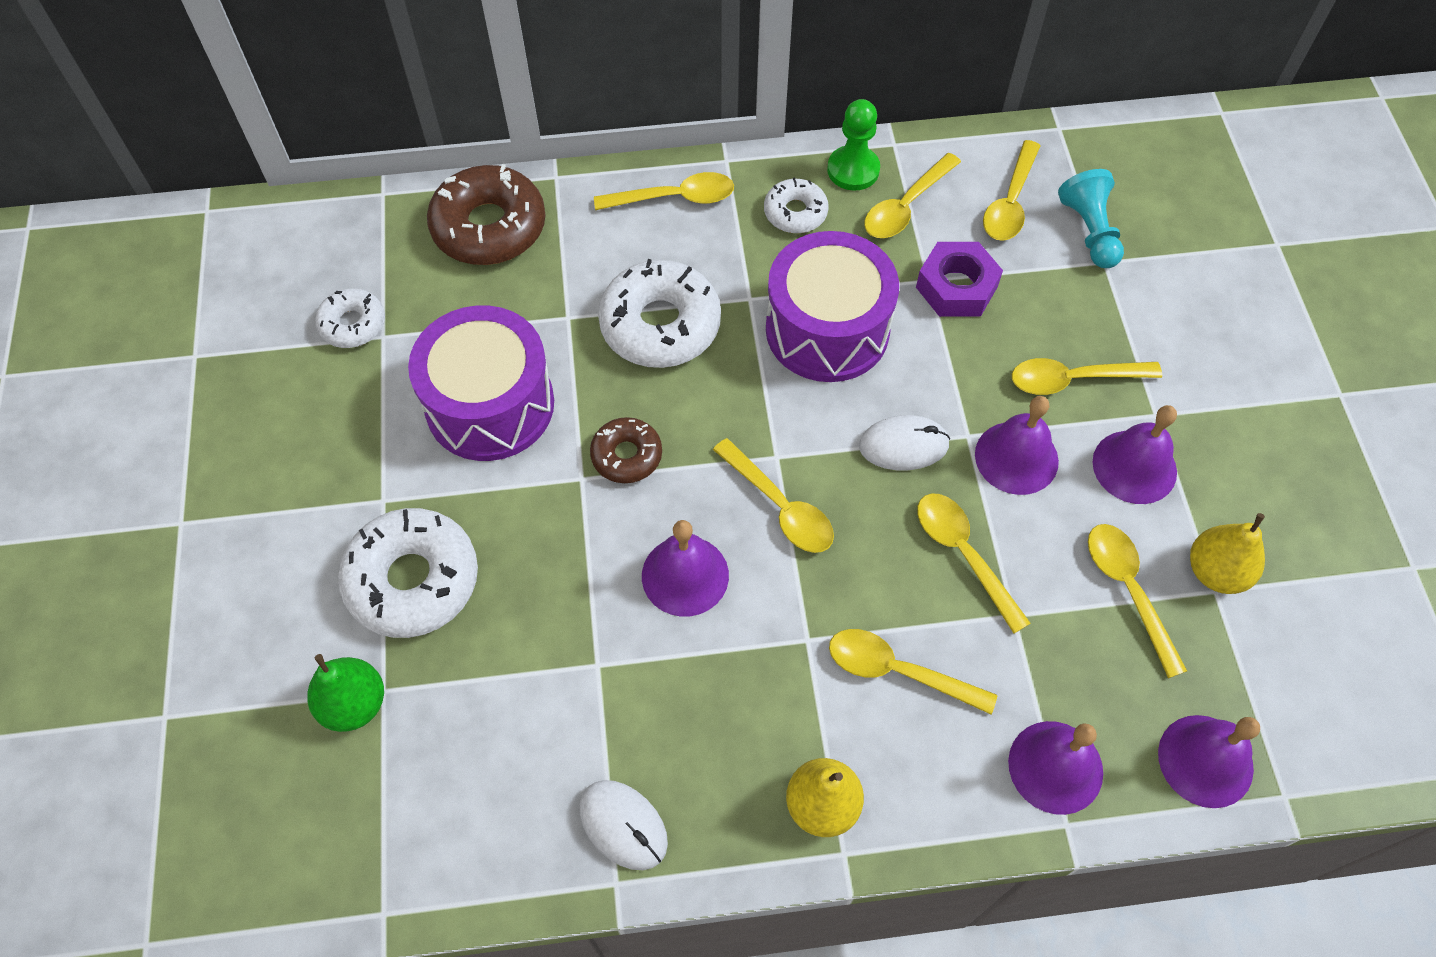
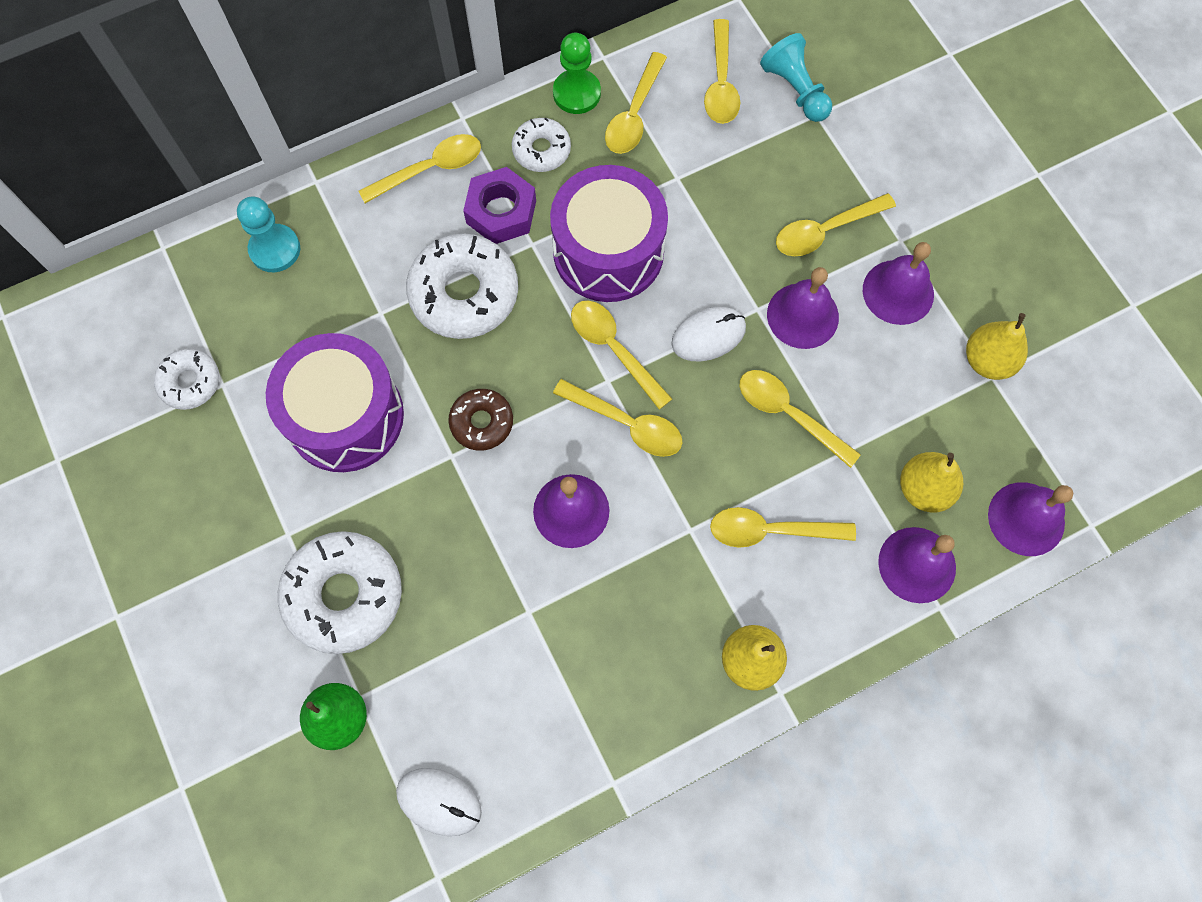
camera: 20 degrees left, 10 degrees up
brown donut [427,164,545,265] -> turquoise pawn [237,196,300,272]
white mouse [579,780,668,870] -> white mouse moved to [396,768,482,836]
purple nut [916,242,1003,317] -> purple nut moved to [463,167,536,244]
yellow spoon [1088,524,1187,678] -> yellow spoon moved to [571,300,672,410]
none -> yellow pear [900,452,963,513]

